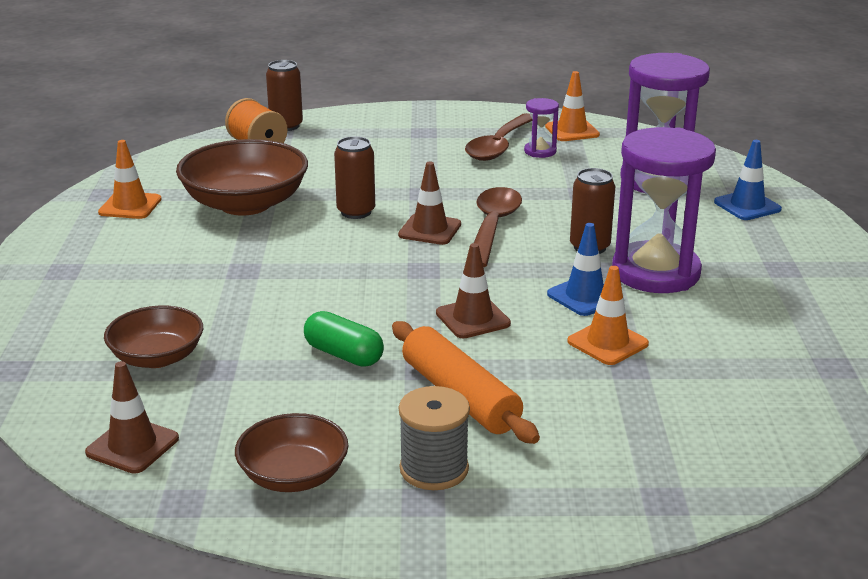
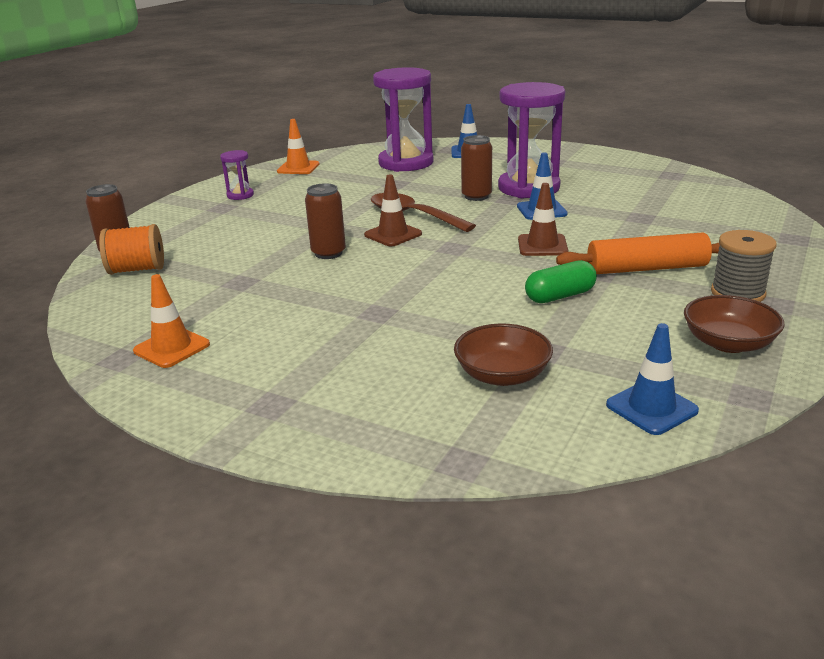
camera: 60 degrees left, 0 degrees up
brown traffic cone [85,361,179,474] -> blue traffic cone [606,323,699,435]
brown bowl [176,139,308,216] -> none
brown spoon [465,113,532,161] -> none
purple hourglass [524,98,559,158] -> purple hourglass moved to [220,150,254,200]
orange traffic cone [567,266,649,365] -> none

